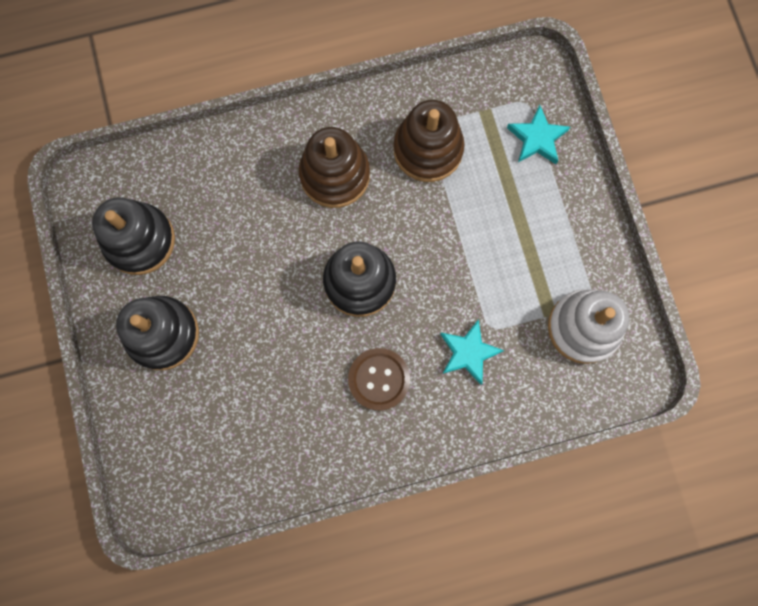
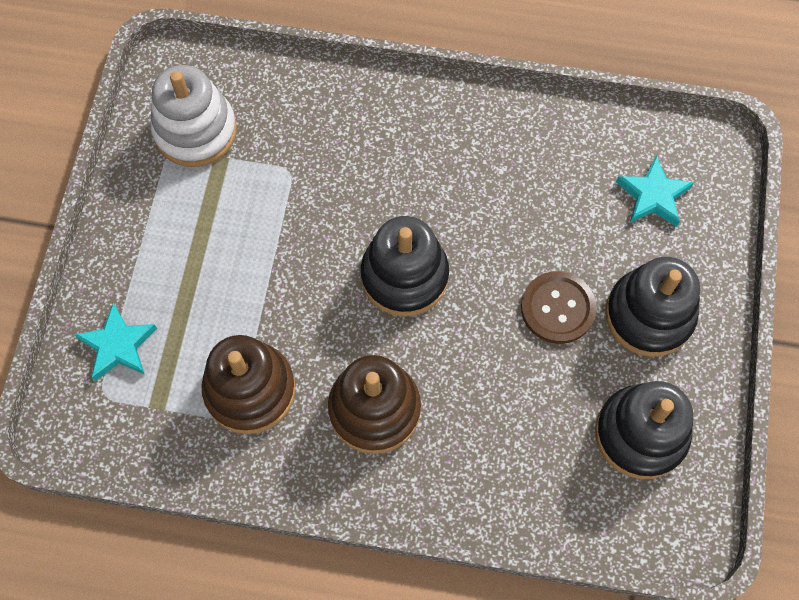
camera: 155 degrees left, 10 degrees down
brown button [348,348,410,411] -> brown button moved to [521,271,596,344]
turquoise star [440,319,504,385] -> turquoise star moved to [616,156,694,227]

